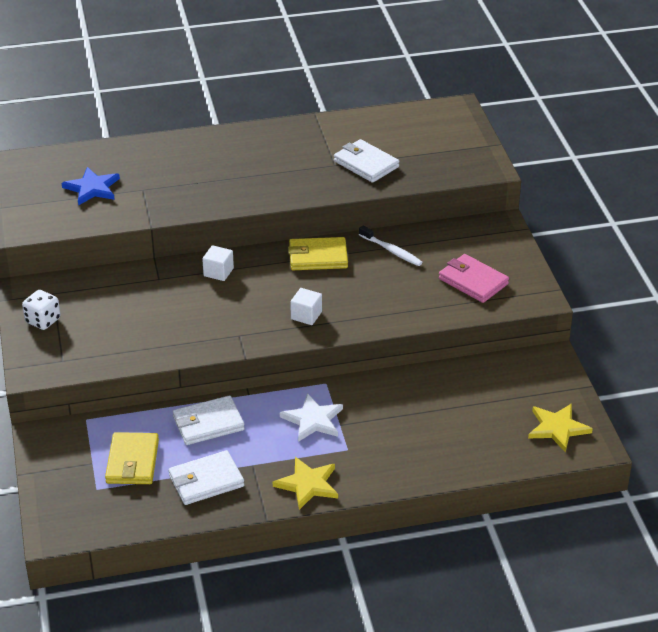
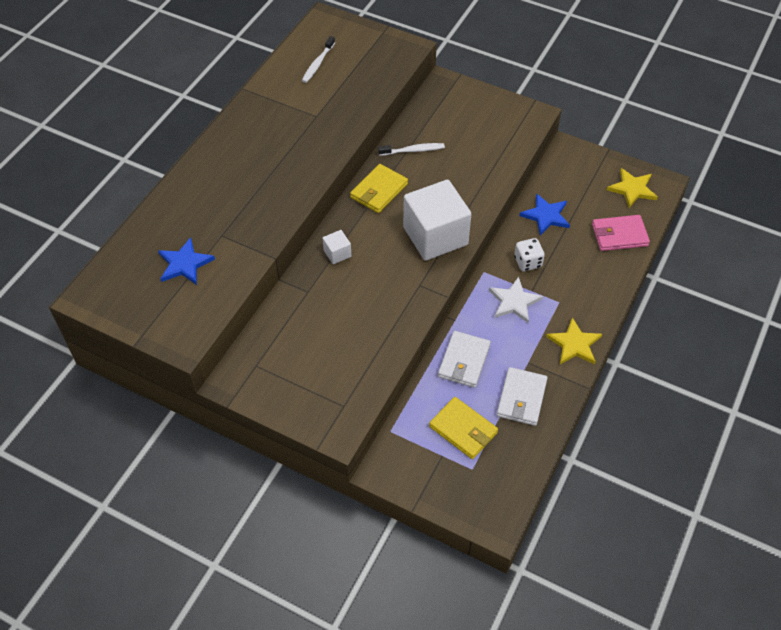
camera: 50 degrees left, 15 degrees up
white dice [22,290,61,330] -> white dice moved to [514,238,545,271]
white cube [290,288,322,325] -> white cube [403,180,471,261], size x2.37
white wallet [334,139,399,183] -> none
pink wallet [439,254,509,303] -> pink wallet moved to [592,215,650,251]
none -> white toothbrush [302,36,335,83]
none -> blue star [519,194,570,235]

